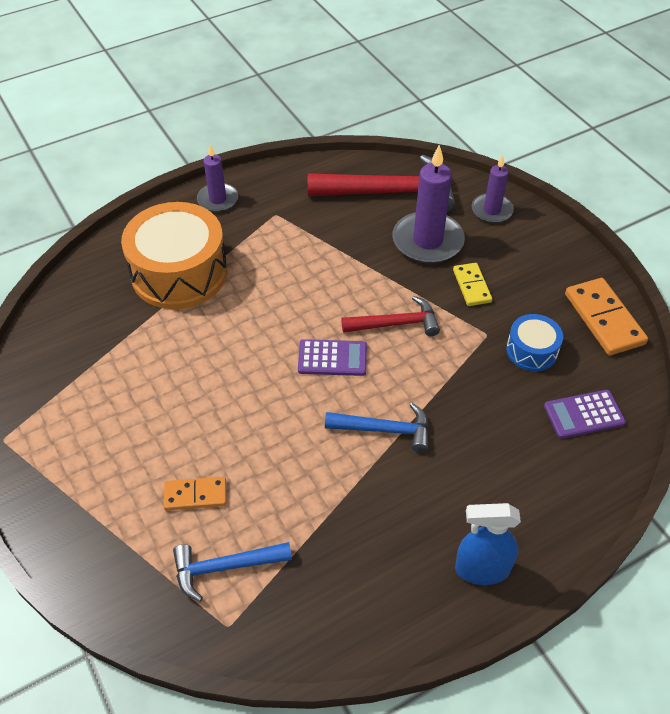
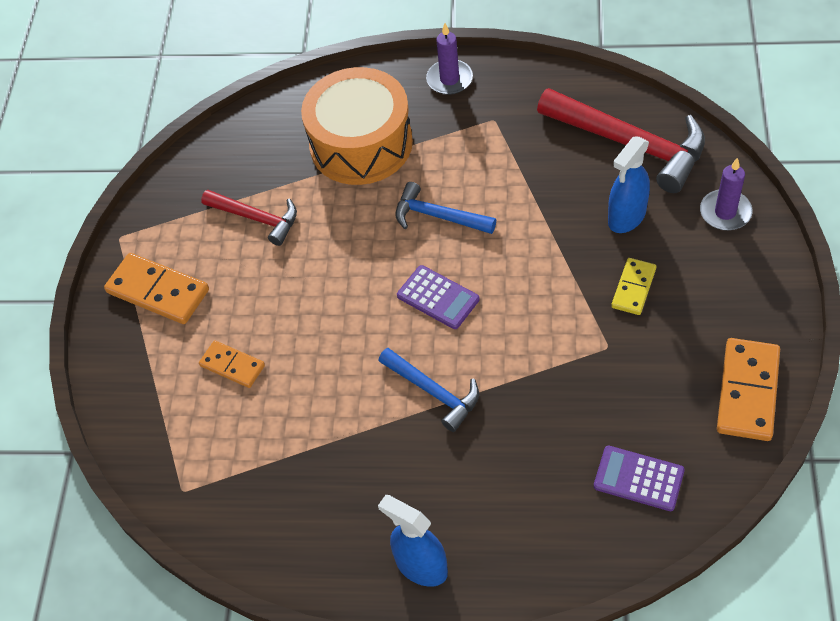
camera: 40 degrees right, 5 degrees up
blue hammer [173,542,292,602] -> blue hammer moved to [395,182,496,234]
red hammer [341,296,440,336] -> red hammer moved to [201,190,297,246]
purple candle [393,145,465,264] -> blue spray bottle [608,136,650,233]
blue drum [506,314,563,371] -> none
none -> orange domino [104,253,209,324]

